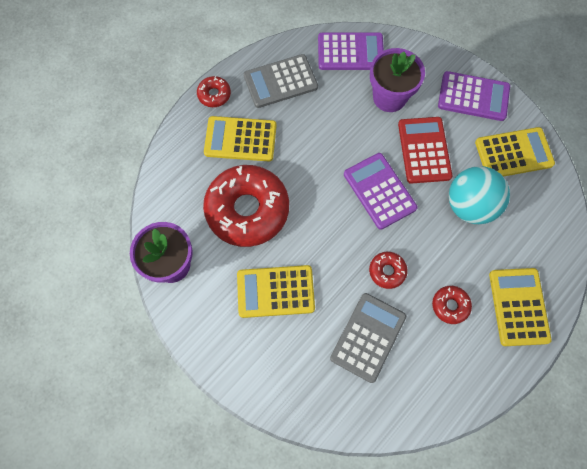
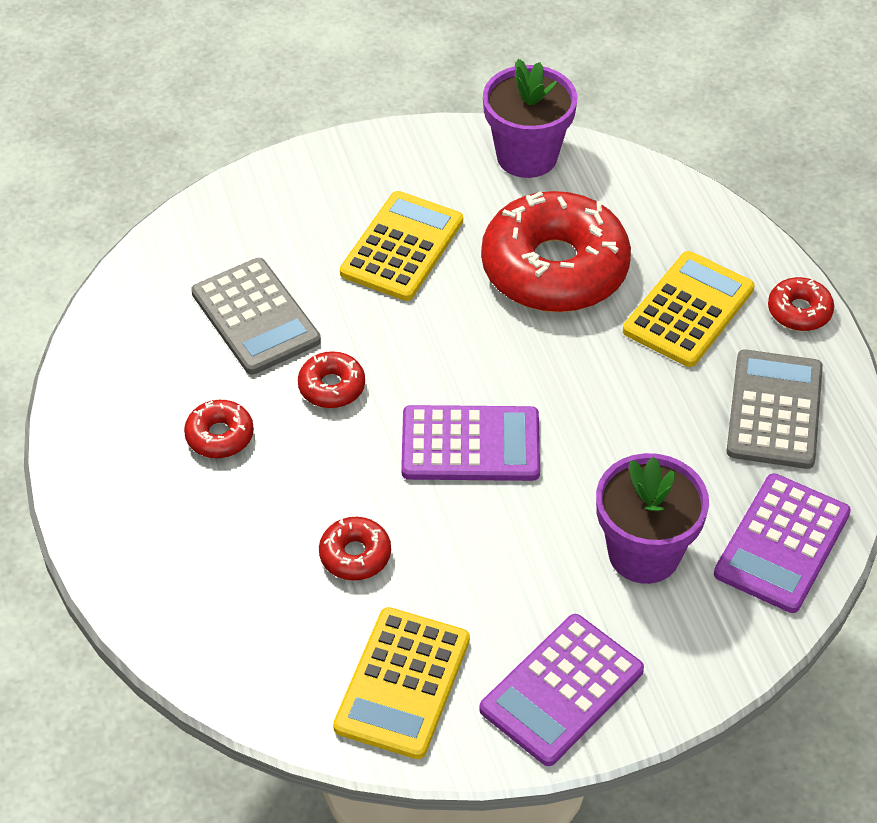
camera: 120 degrees right, 20 degrees down
red calculator [398,117,452,184] -> none
turquoise ball [449,166,510,224] -> red donut [319,517,391,580]
yellow calculator [489,268,552,346] -> none

